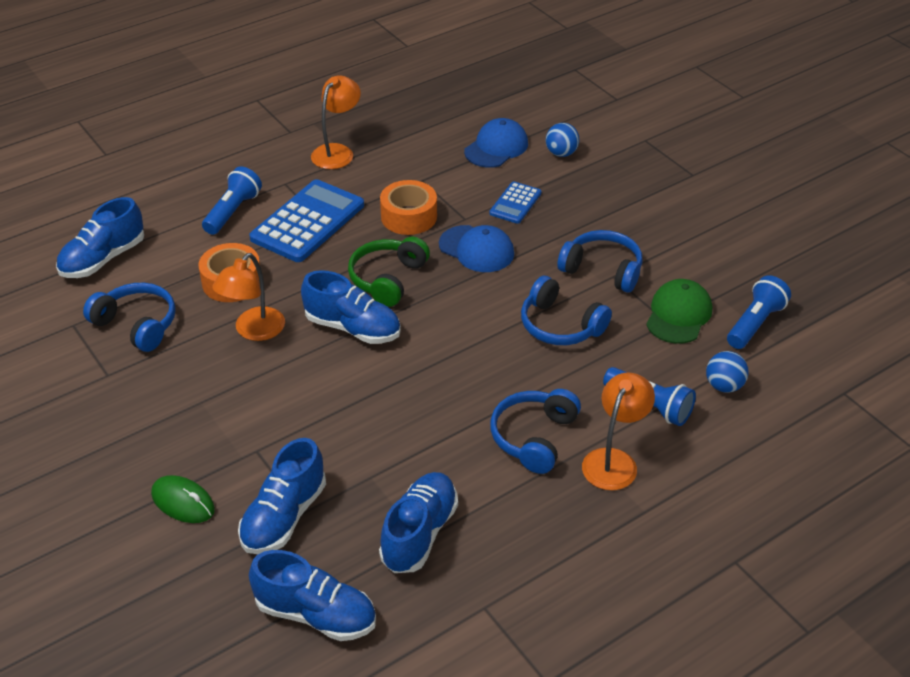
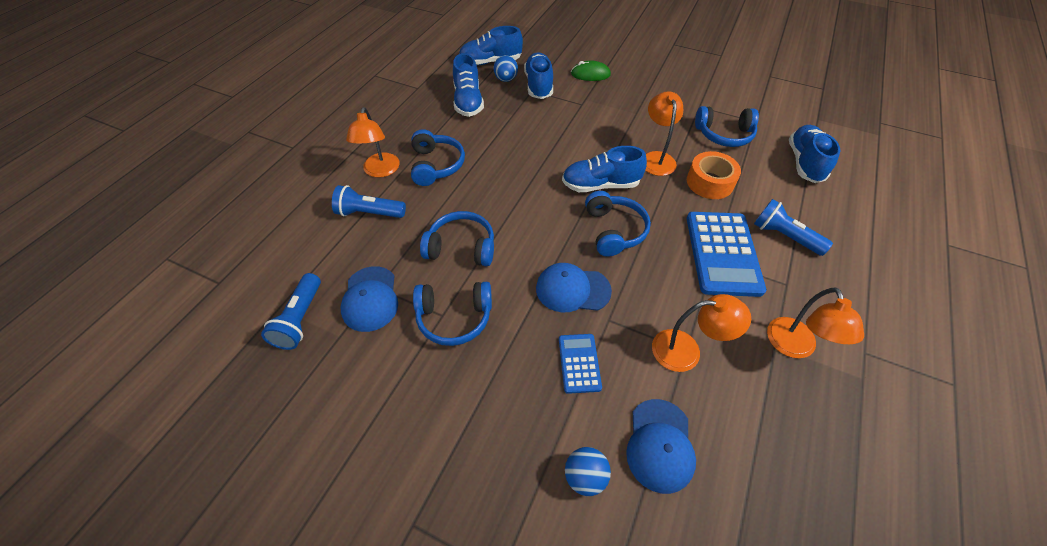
camera: 150 degrees right, 10 degrees up
blue flashlight [202,166,262,235] -> blue flashlight turned 135 degrees clockwise [754,199,833,256]
green headphones [348,236,430,307] -> blue headphones [585,191,651,257]
orange tape [380,180,437,235] -> none
green cap [646,279,712,344] -> blue cap [340,266,398,332]
blue ball [706,351,748,393] -> blue ball moved to [494,55,518,82]
none -> orange lamp [652,294,751,372]

